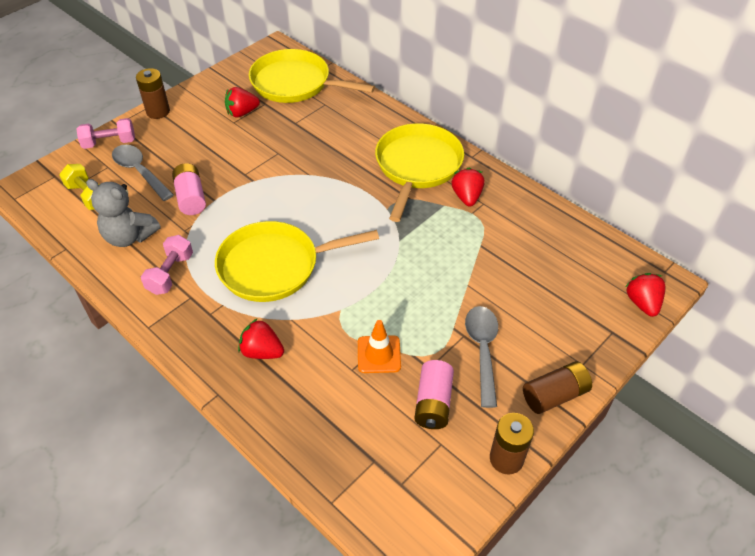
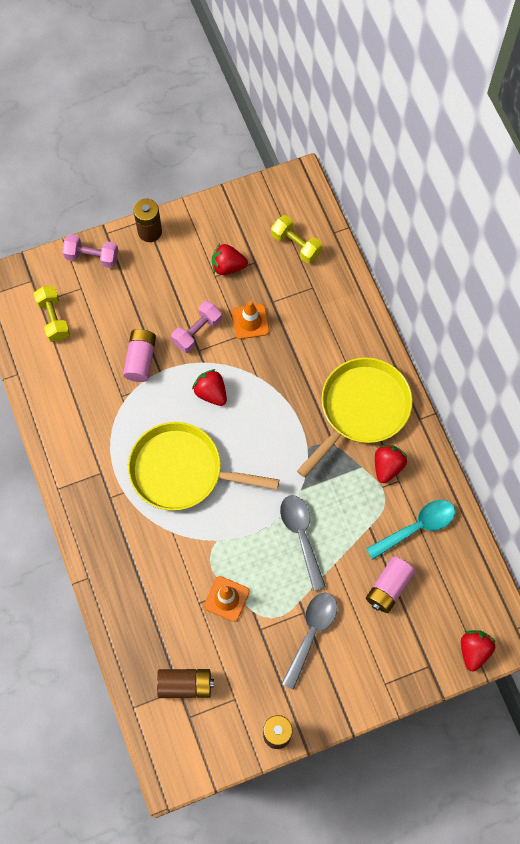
camera: 25 degrees right, 20 degrees up
grey teddy bear [86,179,160,247] -> none
grey spoon [112,145,174,201] -> grey spoon moved to [280,495,326,591]
pink dumbbell [141,235,193,295] -> pink dumbbell moved to [171,301,222,353]
red strawberry [238,318,284,359] -> red strawberry moved to [192,369,227,406]
yellow pan [249,49,375,103] -> yellow dumbbell [271,215,323,263]
pink battery [414,360,454,429] -> pink battery moved to [366,557,415,613]
brown battery [523,361,592,414] -> brown battery moved to [157,669,214,698]
none -> orange traffic cone [232,301,269,339]
none -> turquoise spoon [366,500,455,560]

